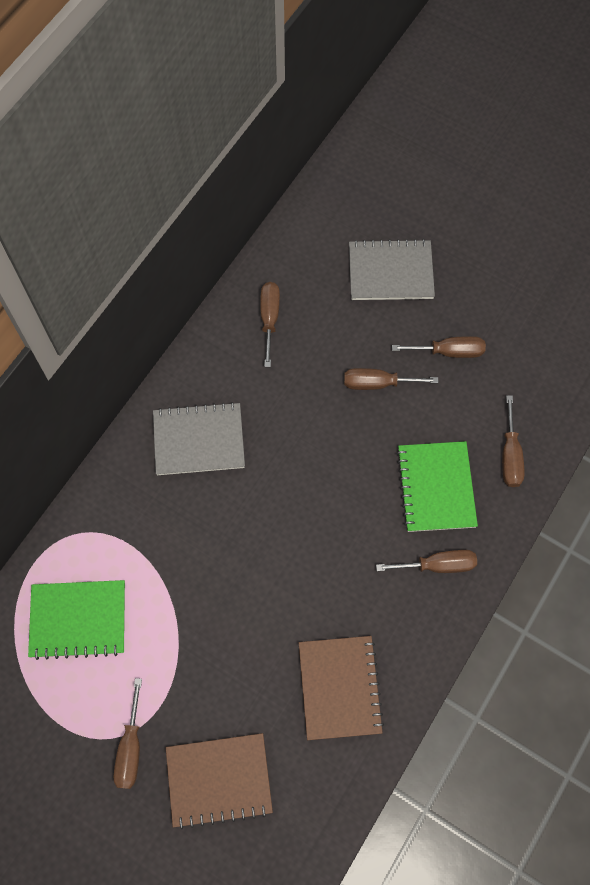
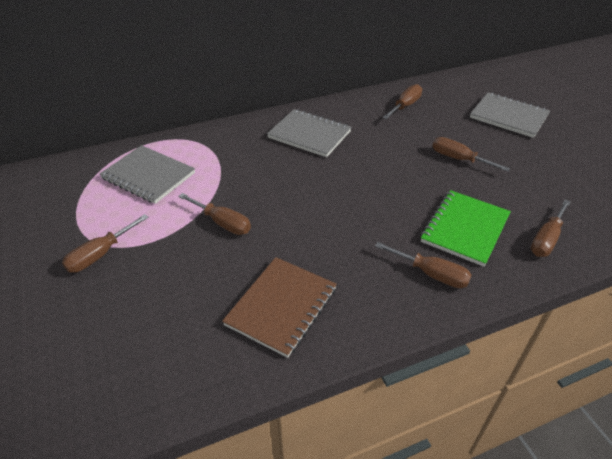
camera: 35 degrees right, 25 degrees down
green notebook [28,580,125,660] -> grey notebook [100,145,195,204]
brown notebook [166,733,273,829] -> none
brown screwdriver [392,336,486,358] -> brown screwdriver moved to [178,193,251,235]

